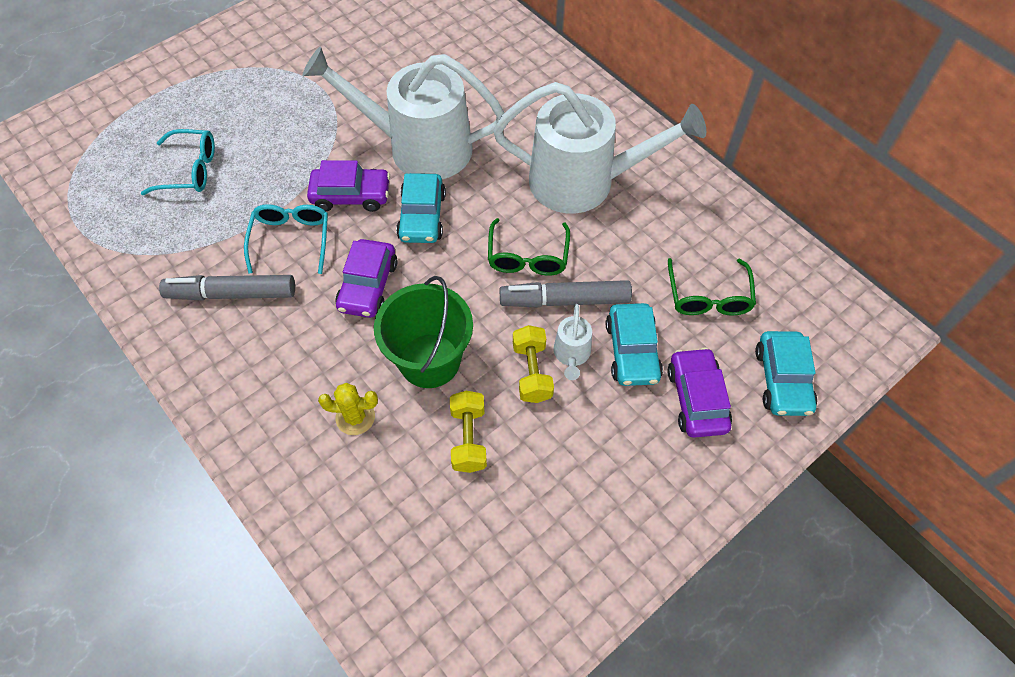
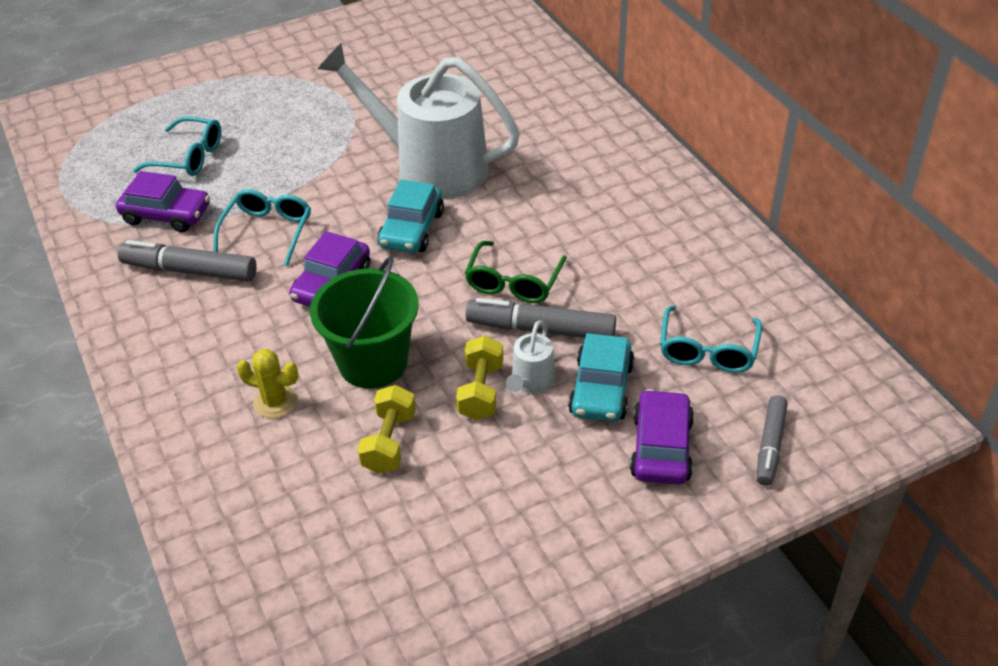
camera: 15 degrees right, 15 degrees down
purple car [307,160,390,212] -> purple car moved to [116,171,210,232]
white watering can [493,82,706,214] -> none
green glasses [668,258,756,316] -> turquoise glasses [660,306,762,373]
turquoise car [755,331,817,416] -> grey marker [757,395,788,486]

